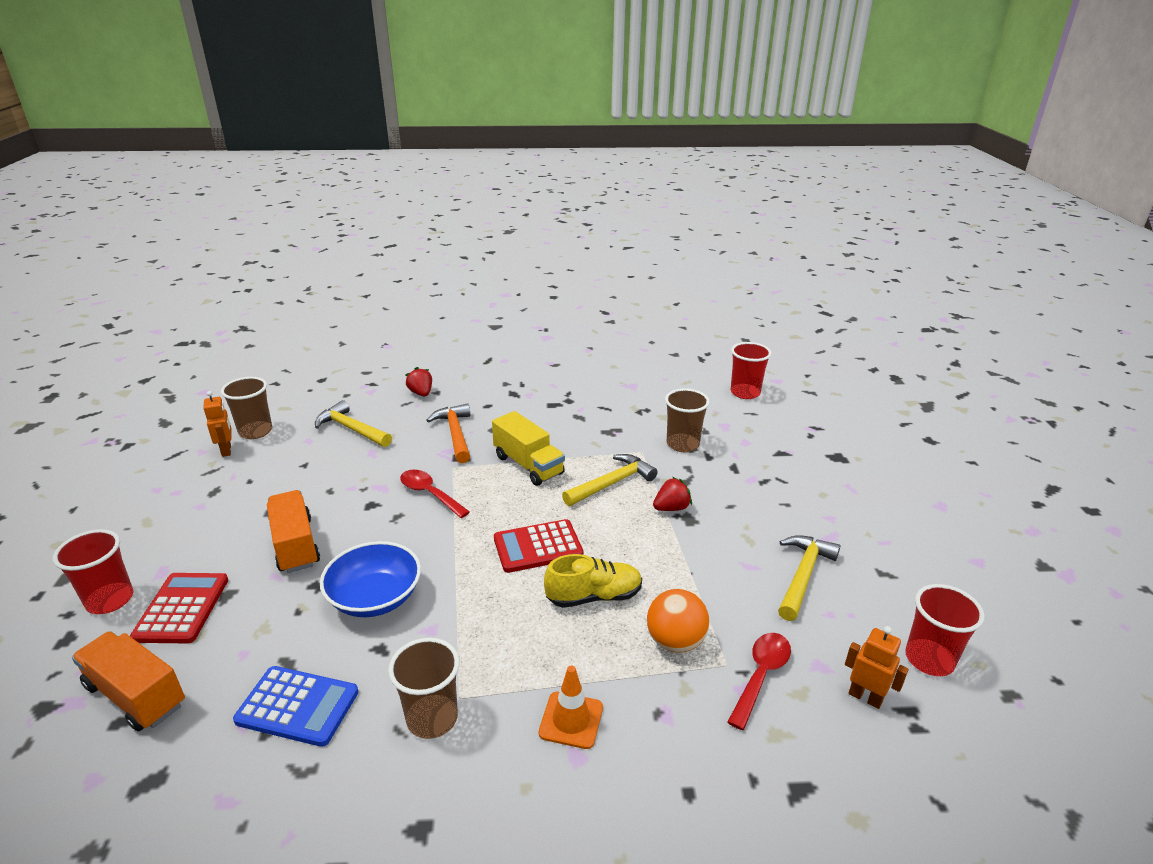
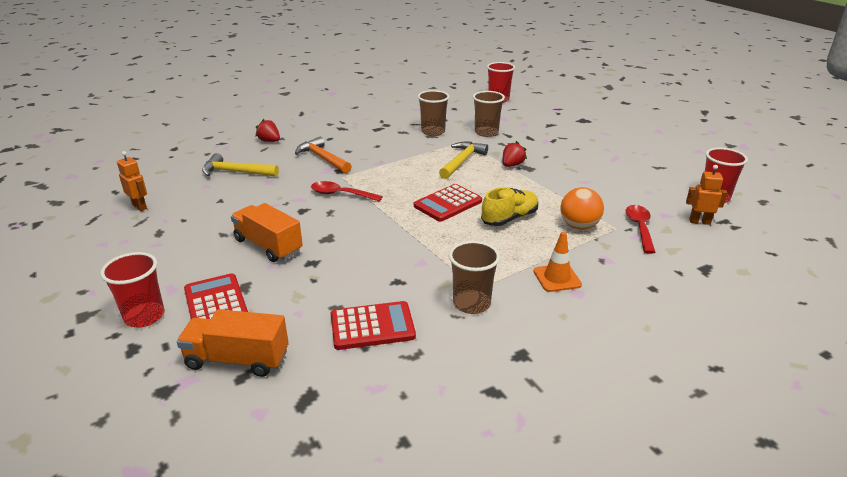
camera: 25 degrees left, 0 degrees up
brown cup [221,377,272,439] -> brown cup moved to [418,90,450,136]
blue calculator [233,666,358,747] -> red calculator [331,301,416,350]
blue bowl [320,541,421,617] -> none
yellow truck [492,411,565,486] -> none
yellow hammer [778,535,840,621] -> none

